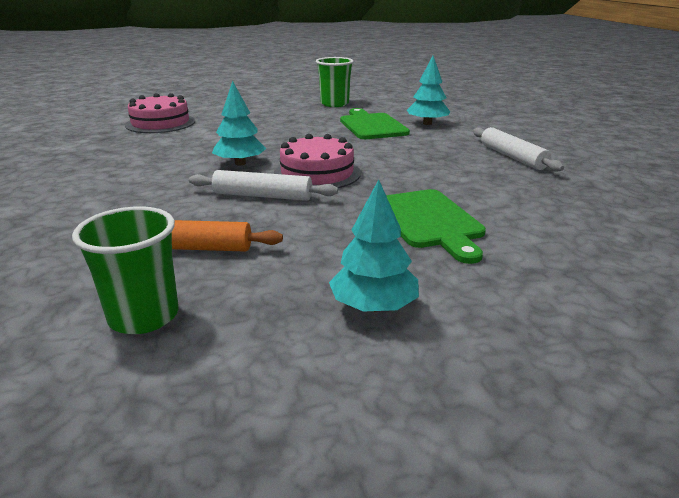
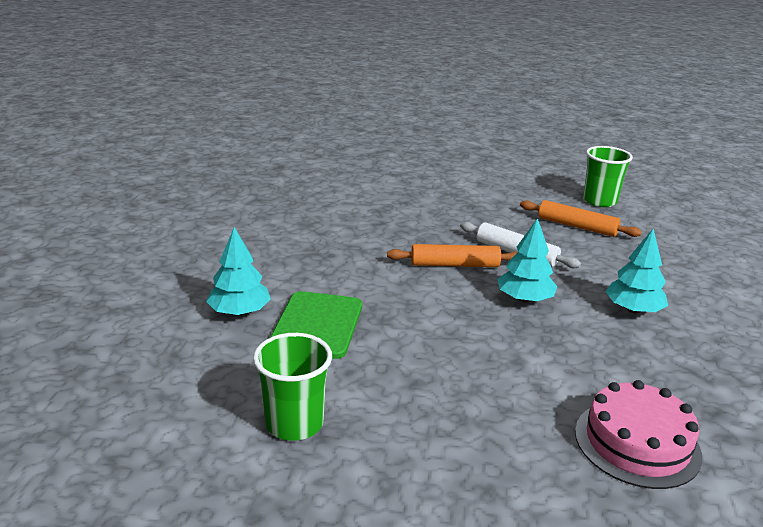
camera: 155 degrees left, 0 degrees up
pink cake [274,134,361,188] -> orange rolling pin [387,244,518,267]
turquoise tree [329,180,419,312] -> turquoise tree moved to [605,229,668,313]
green cutting board [386,189,486,264] -> none
white rolling pin [473,127,564,172] -> none

